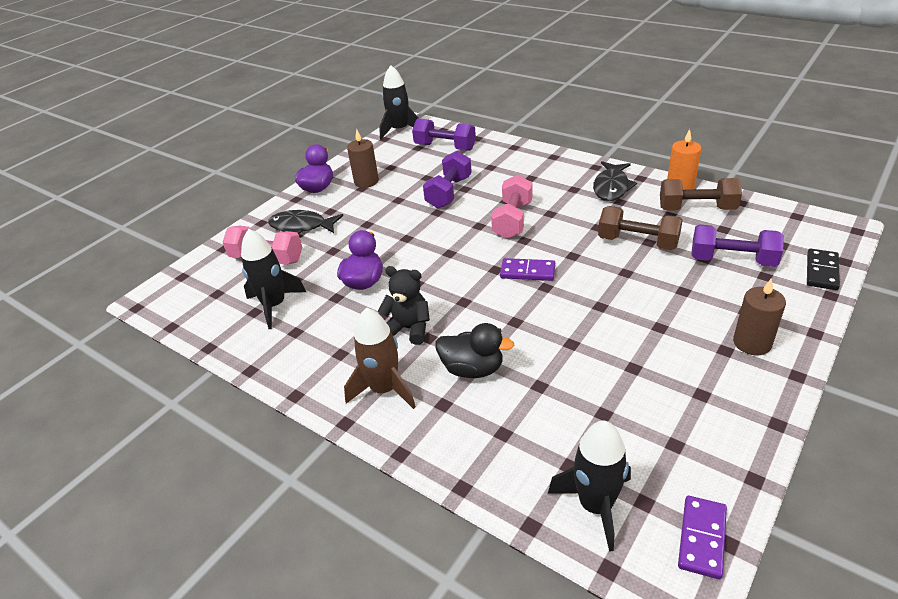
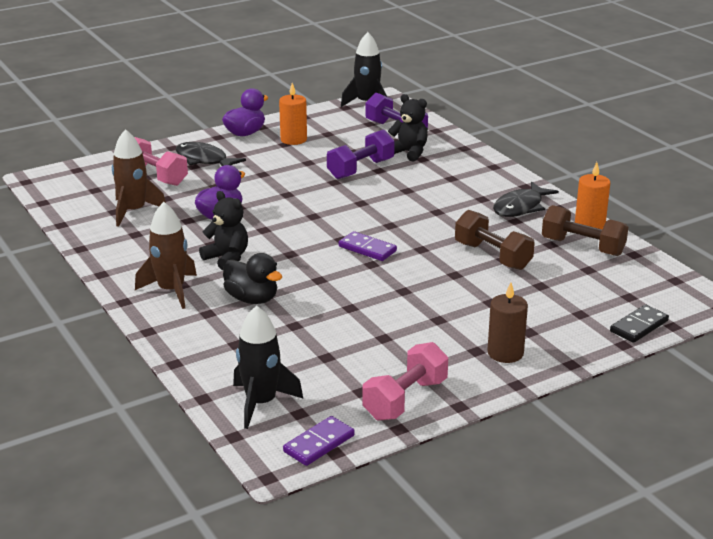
camera: 20 degrees right, 10 degrees down
black rocket [241,229,306,329] -> brown rocket [112,129,166,227]
brown candle [347,129,379,188] -> orange candle [279,83,307,145]
pink dumbbell [491,175,533,239] -> pink dumbbell moved to [362,342,448,421]
purple dumbbell [691,224,784,267] -> none
none -> black teddy bear [388,94,428,162]

